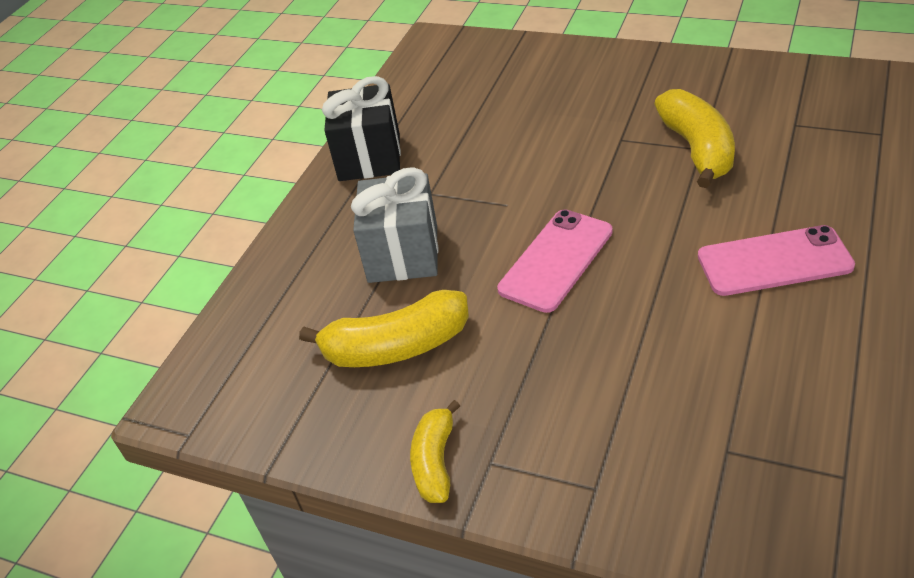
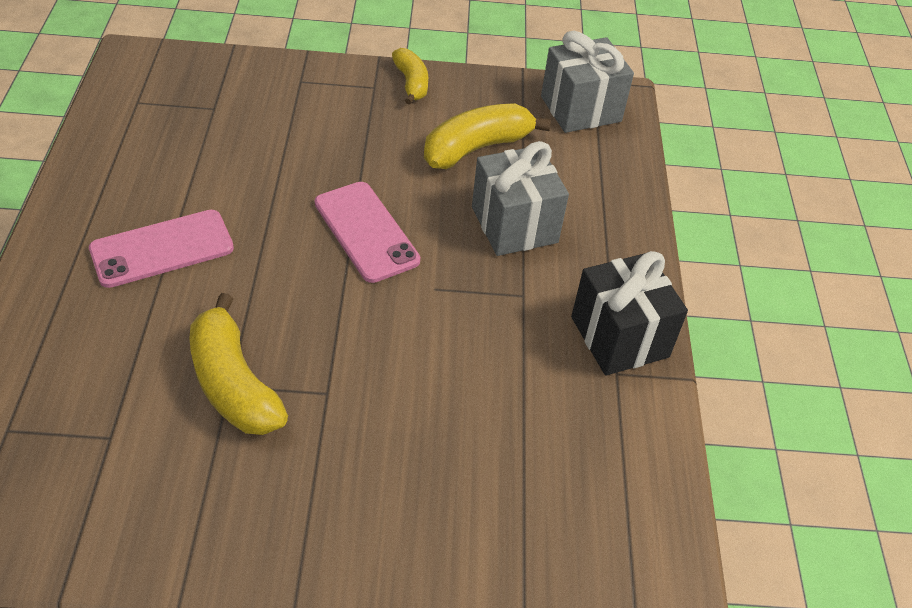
camera: 150 degrees right, 5 degrees up
pink phone [497,209,613,313] -> pink phone turned 45 degrees counterclockwise [315,182,420,283]
none -> grey gift [541,31,634,133]

